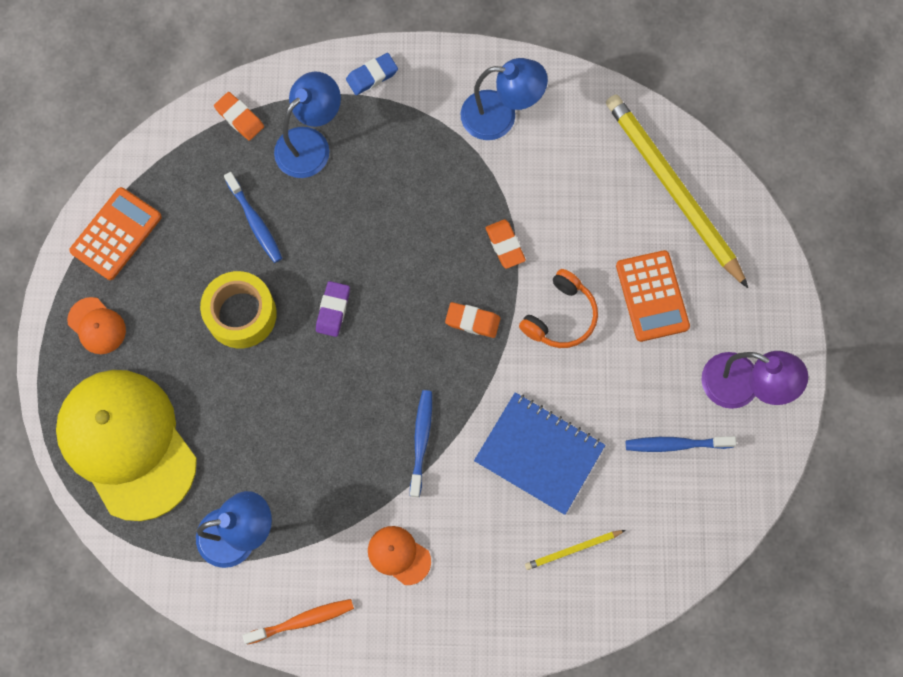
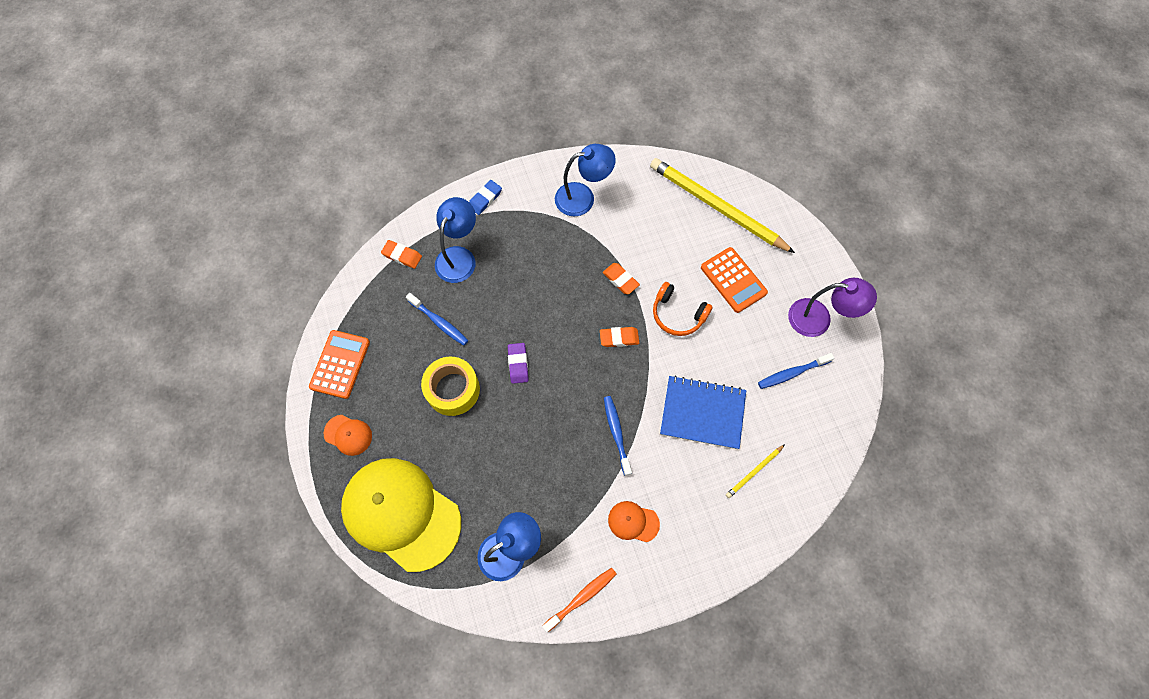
camera: 20 degrees left, 5 degrees down
orange headphones [519,269,598,348] -> orange headphones turned 105 degrees clockwise [653,282,713,336]

